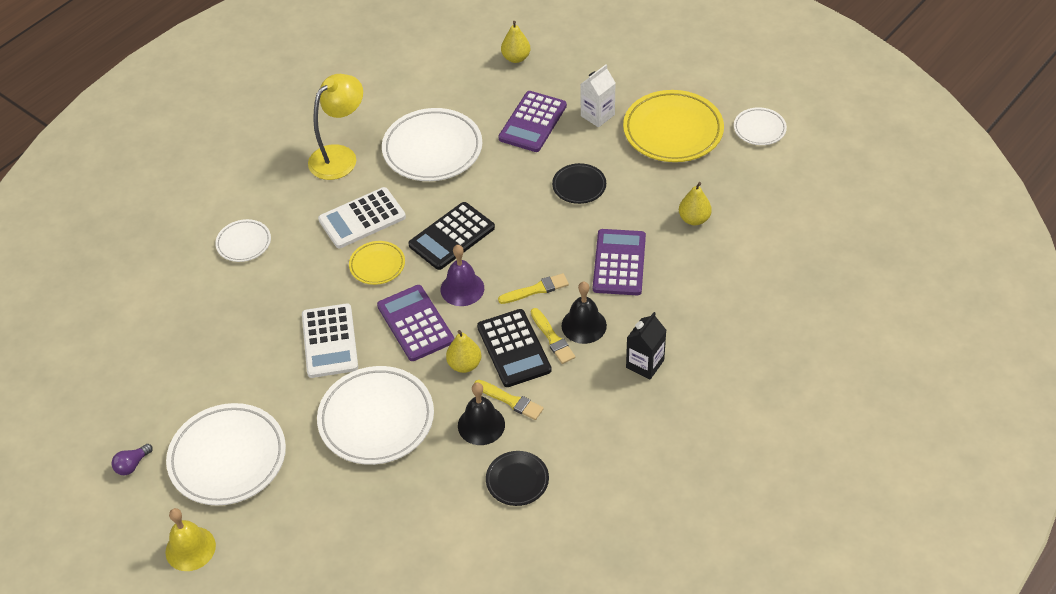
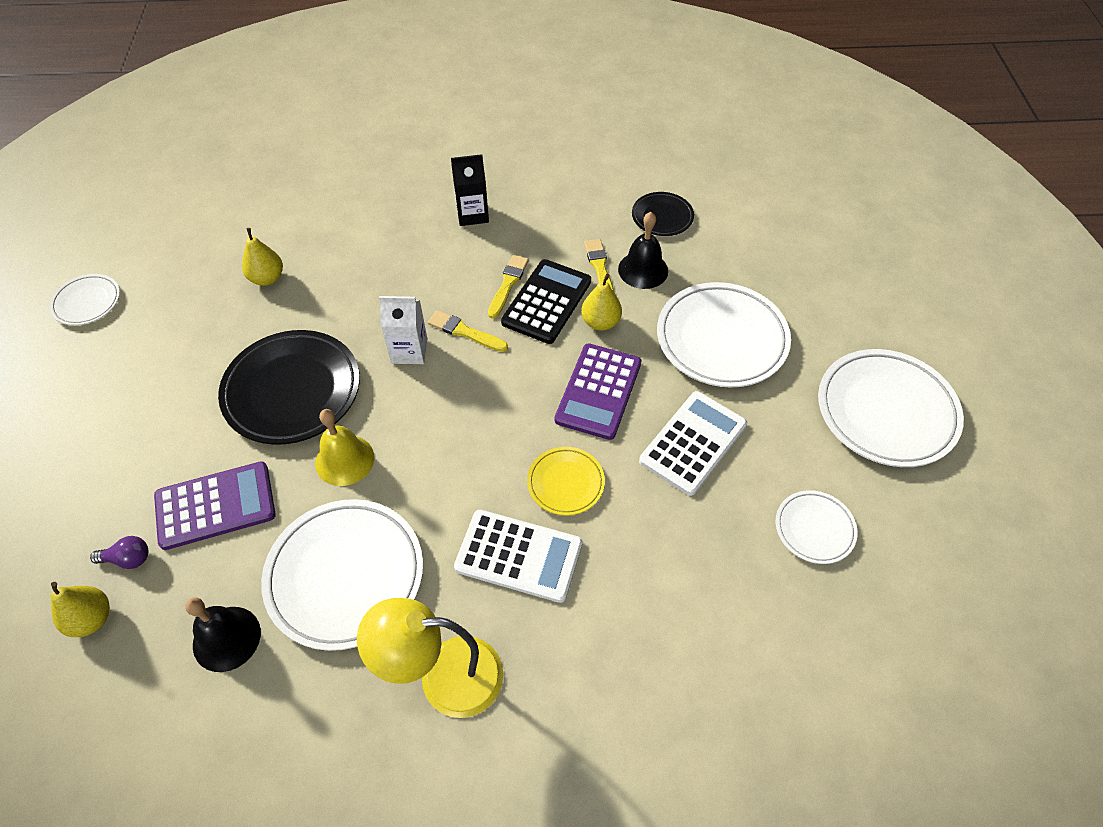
camera: 135 degrees left, 5 degrees up
purple light bulb [112,444,153,475] -> purple light bulb moved to [90,536,149,569]
yellow bell [165,508,216,571] -> yellow bell moved to [315,409,374,486]
white plate [215,219,271,262] -> white plate moved to [776,490,858,564]
black calculator [408,202,495,270] -> none
purple bell [441,245,484,306] -> none
black plate [552,163,606,204] -> black plate [218,330,360,444], size x1.91
black bell [561,282,607,344] -> black bell moved to [185,597,261,672]
white carton [580,64,616,127] -> white carton moved to [379,296,427,364]
purple calculator [593,229,646,295] -> none
yellow plate [623,90,724,162] -> none

